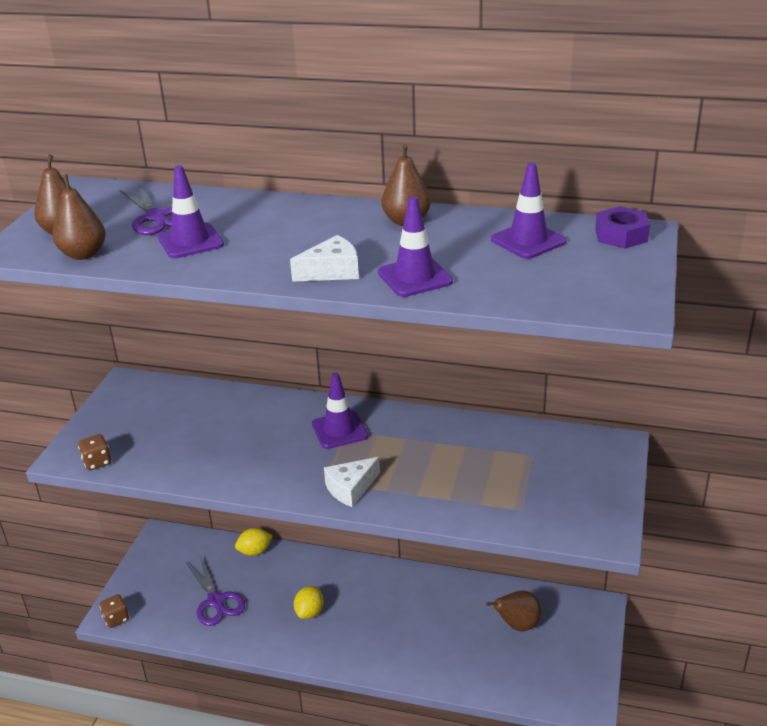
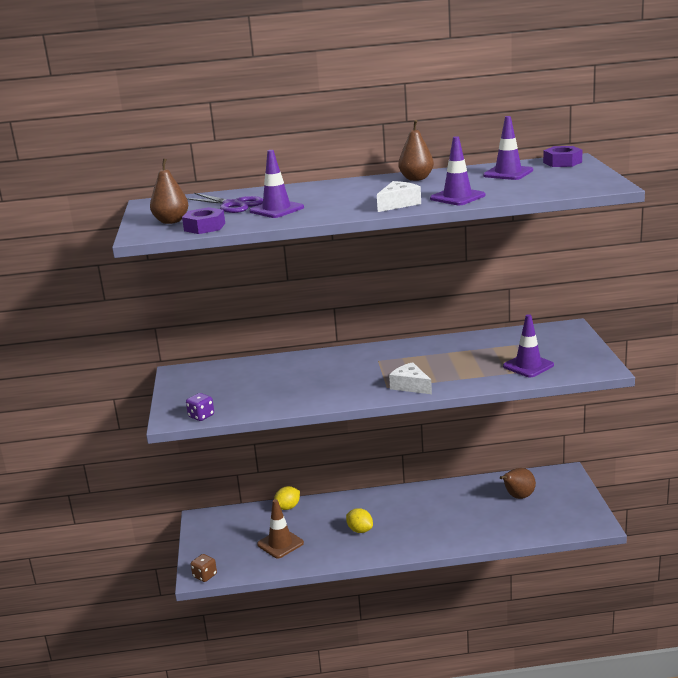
camera: 20 degrees left, 10 degrees down
brown pear [53,174,106,260] -> purple nut [182,207,225,234]
brown dice [78,434,111,471] -> purple dice [186,393,214,421]
purple scissors [186,556,245,626] -> brown traffic cone [257,499,304,558]
yellow lemon [294,586,323,619] -> yellow lemon turned 45 degrees counterclockwise [346,508,373,533]
purple traffic cone [312,372,368,449] -> purple traffic cone moved to [503,314,554,377]
white cheese [324,457,380,507] -> white cheese turned 105 degrees clockwise [389,362,432,394]

